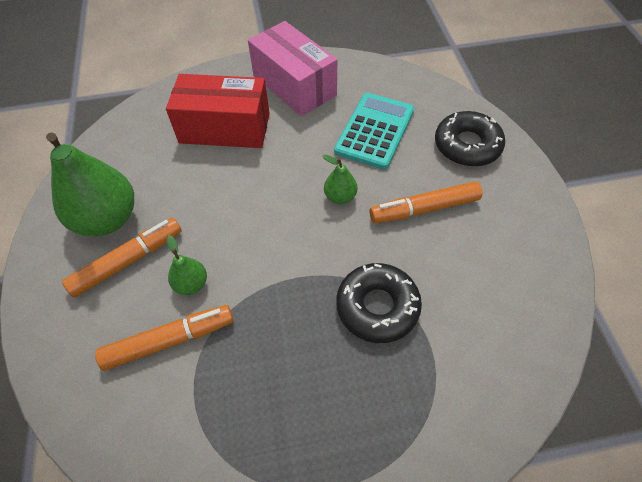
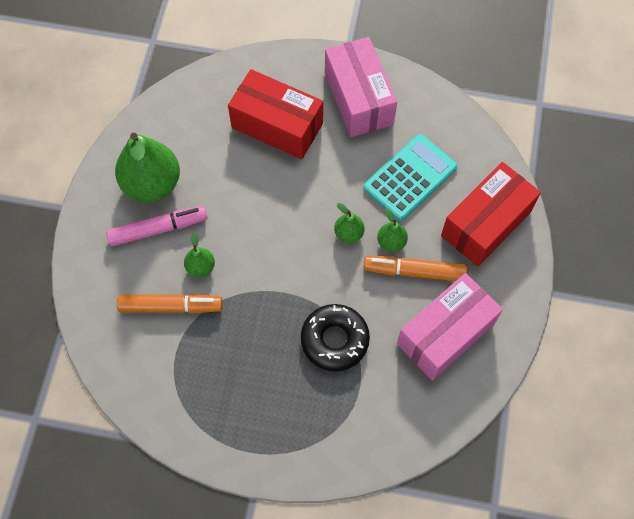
camera: 20 degrees right, 10 degrees up
orange marker [62,218,182,298] -> pink marker [106,206,208,247]
black donut [435,111,505,167] -> red box [441,162,541,267]
none -> green pear [377,208,408,252]
none -> pink box [397,273,503,381]

